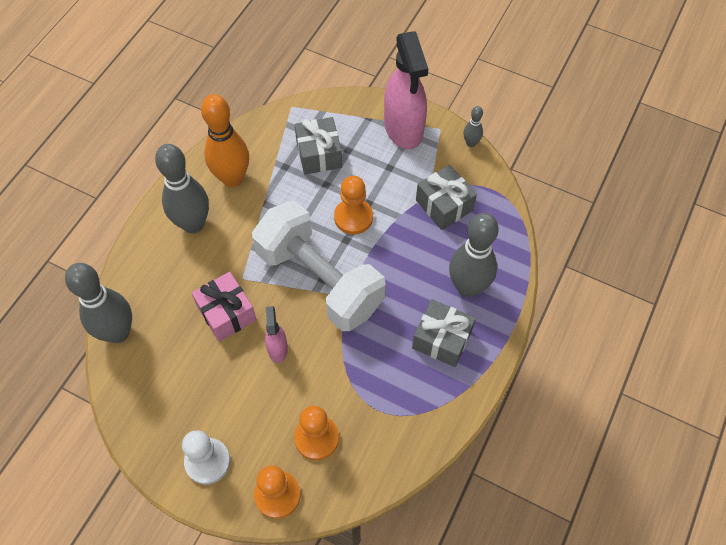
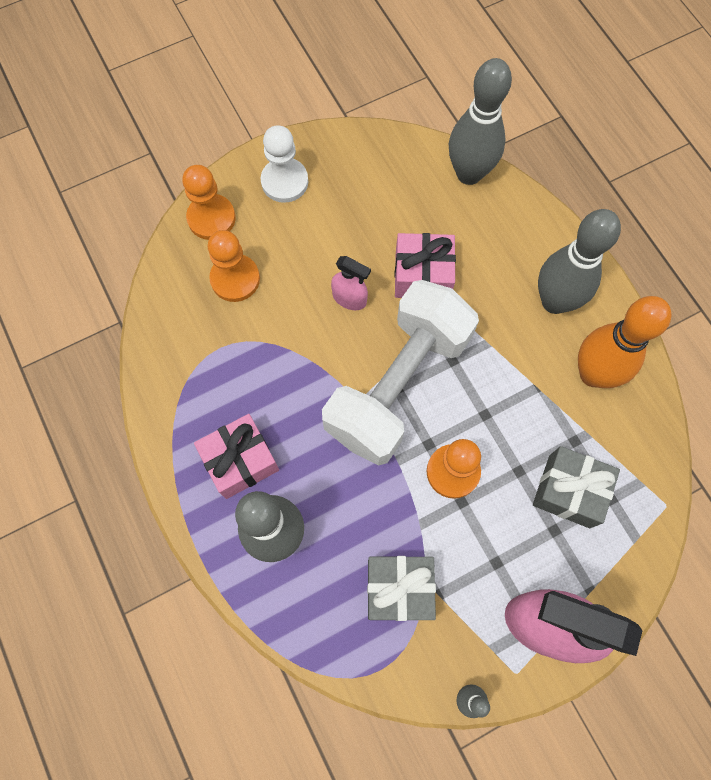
camera: 125 degrees right, 10 degrees up
white dumbbell [252,201,386,331] -> white dumbbell turned 45 degrees counterclockwise [322,280,479,466]
grey gift [412,299,476,367] -> pink gift [194,414,279,499]

